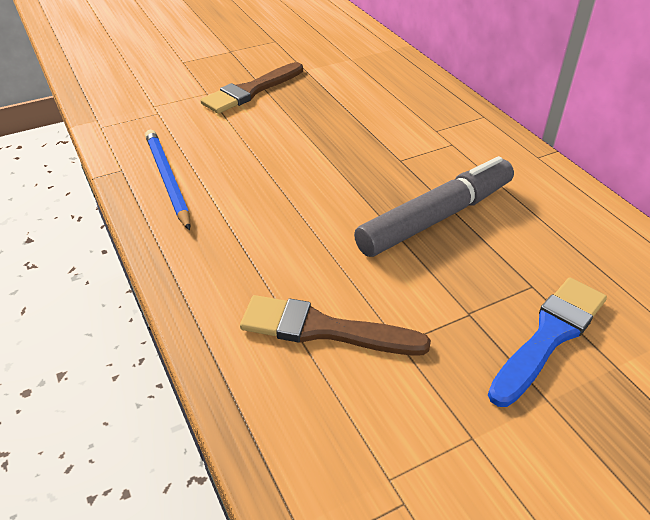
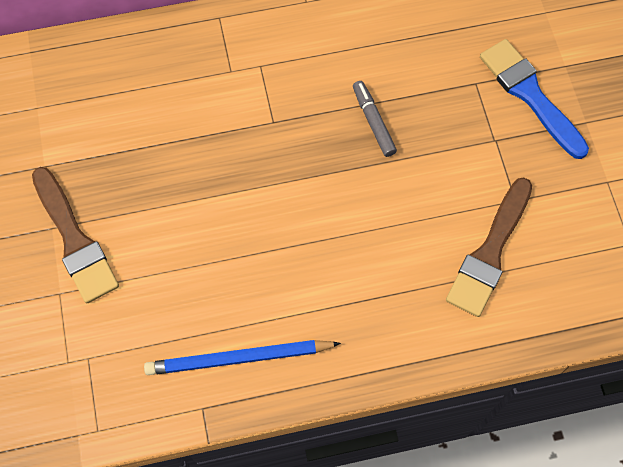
camera: 75 degrees left, 25 degrees up
grey marker [354,156,514,257] -> grey marker [353,81,397,157], size x0.46

